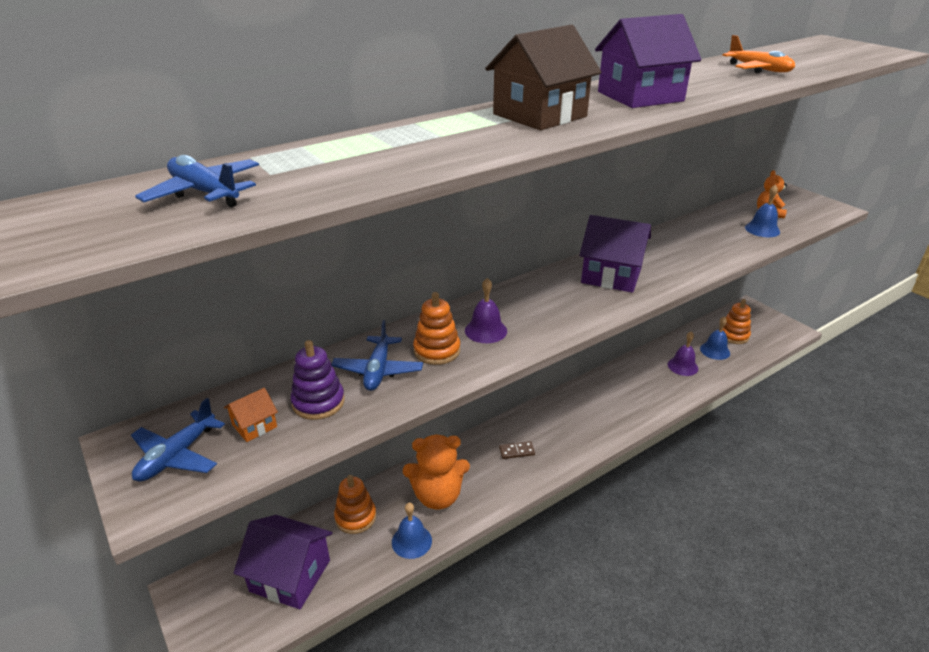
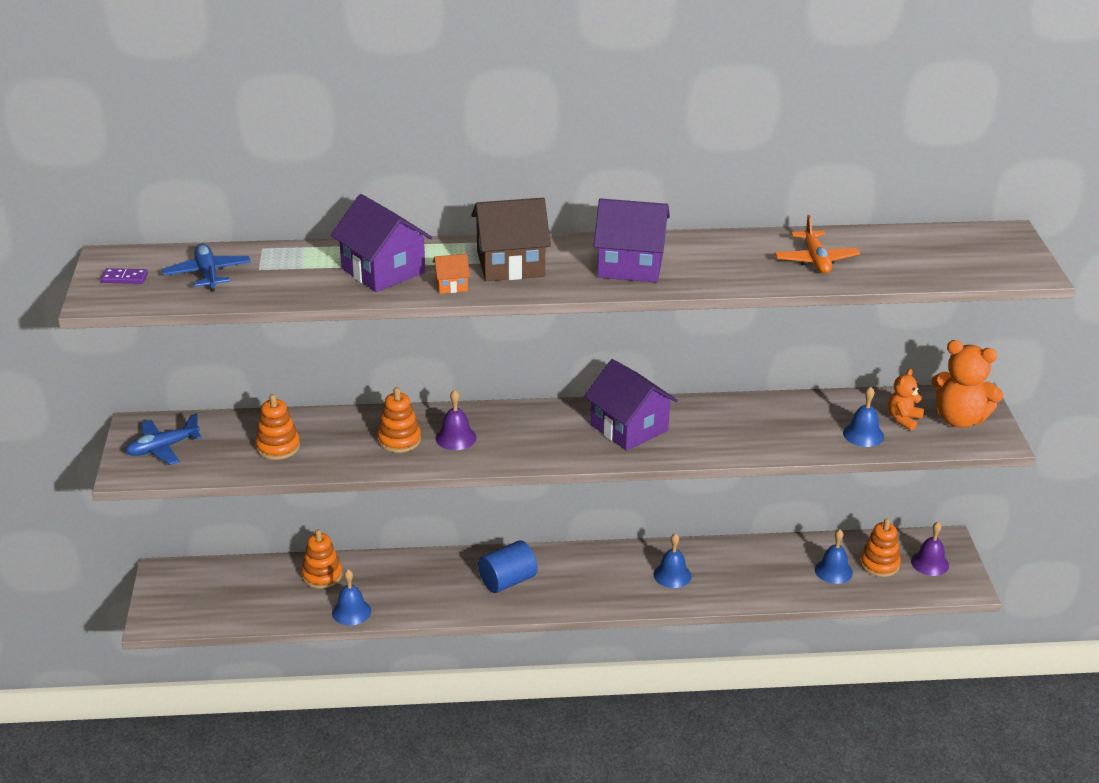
camera: 30 degrees right, 0 degrees up
orange house [224,388,278,442] -> orange house moved to [433,254,470,294]
purple house [234,515,333,609] -> purple house moved to [331,194,432,292]
purple stacking toy [291,340,345,420] -> orange stacking toy [255,394,300,460]
blue plane [331,320,423,391] -> none
orange teddy bear [403,435,470,509] -> orange teddy bear moved to [931,340,1003,428]
brown domino [499,441,535,459] -> blue cylinder [478,540,537,593]
purple bell [668,331,698,376] -> purple bell moved to [911,522,949,576]
none -> purple domino [101,268,148,284]
none -> blue bell [653,533,691,588]

